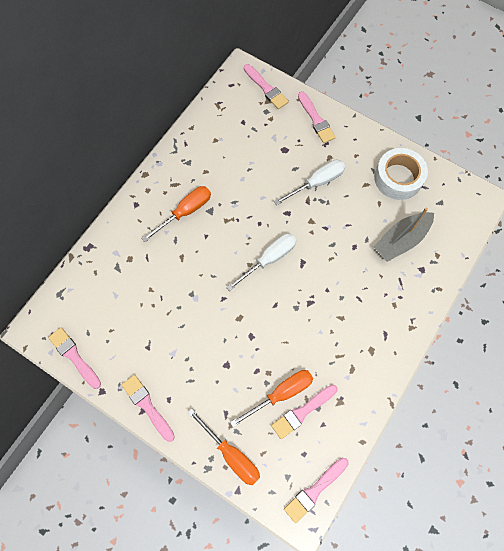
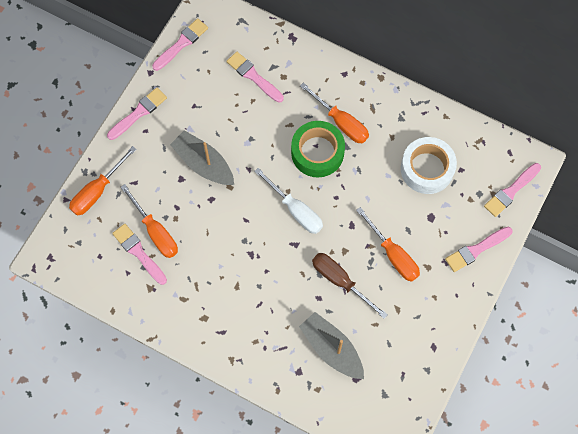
camera: 85 degrees right, 0 degrees up
white screwdriver [274,160,345,205] -> orange screwdriver [356,207,420,282]
pink brush [284,458,349,523] -> pink brush moved to [227,52,284,103]
white tape [374,148,428,200] -> white tape moved to [401,137,457,194]
none -> grey boat [170,130,234,185]
none -> green tape [291,121,345,177]
none -> brown screwdriver [312,253,388,319]

